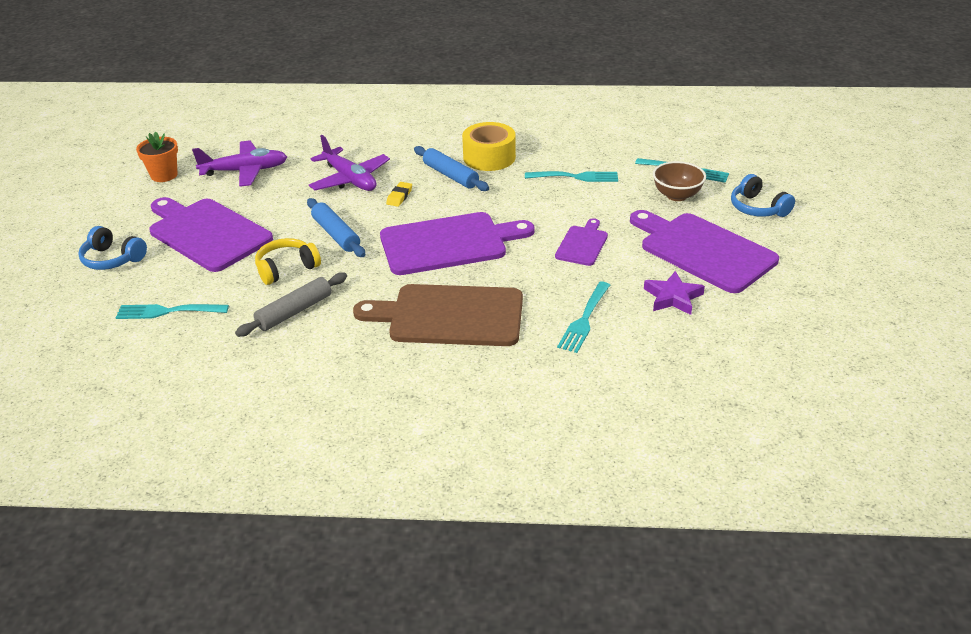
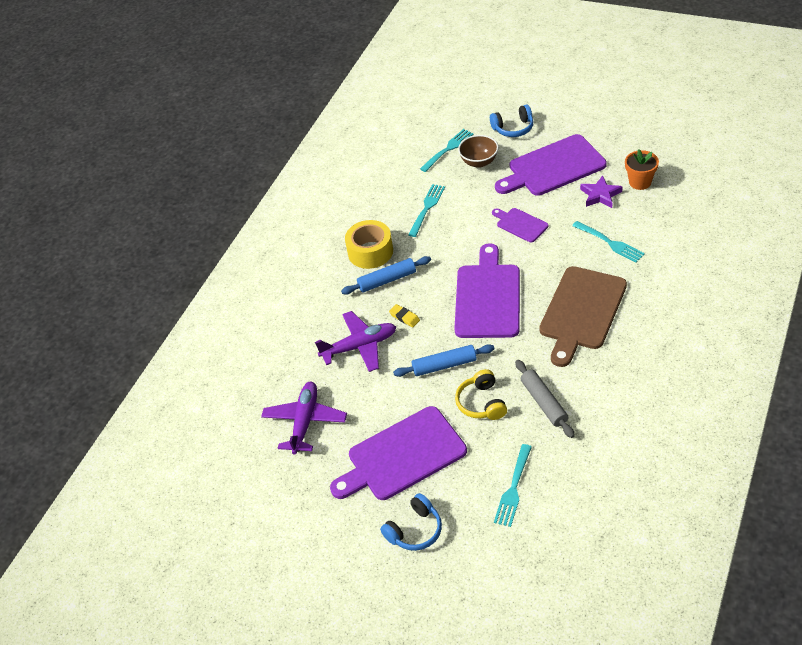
camera: 65 degrees left, 10 degrees up
orange flower pot [136,131,178,182] -> orange flower pot moved to [625,149,659,190]

